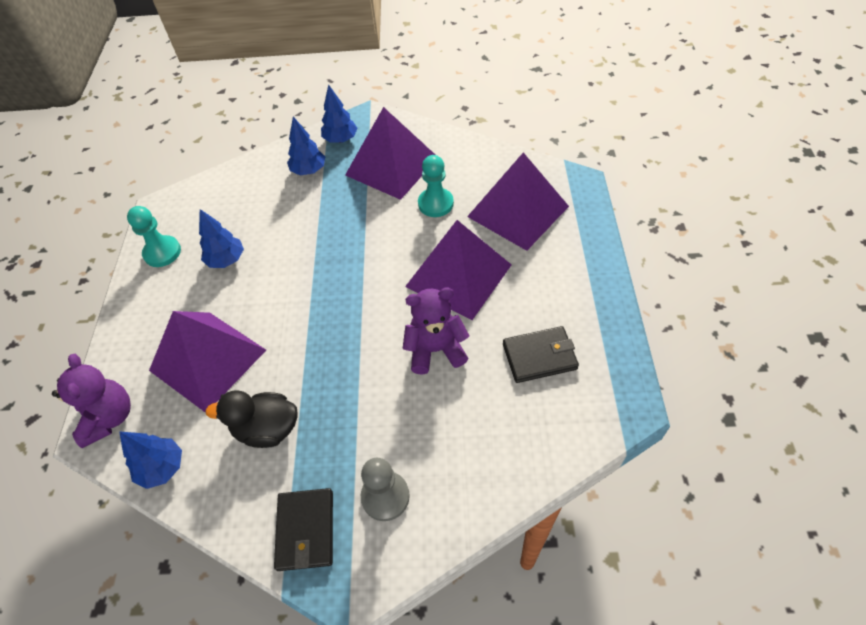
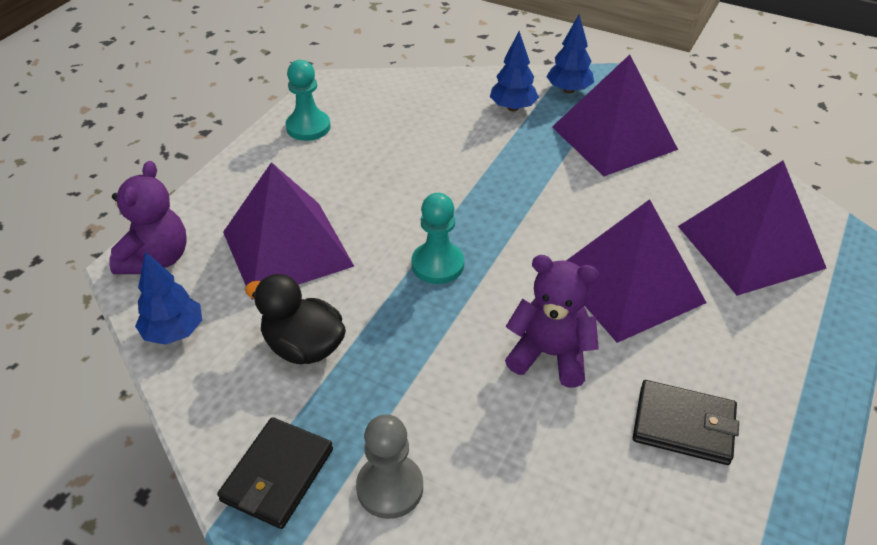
camera: 25 degrees right, 10 degrees down
blue tree [199,209,244,268] -> none
turquoise pawn [418,155,454,217] -> turquoise pawn moved to [412,193,464,284]

